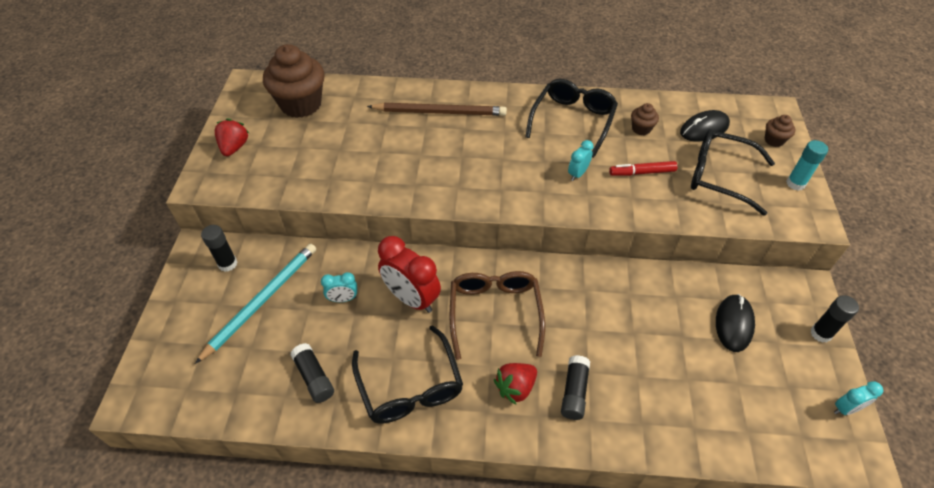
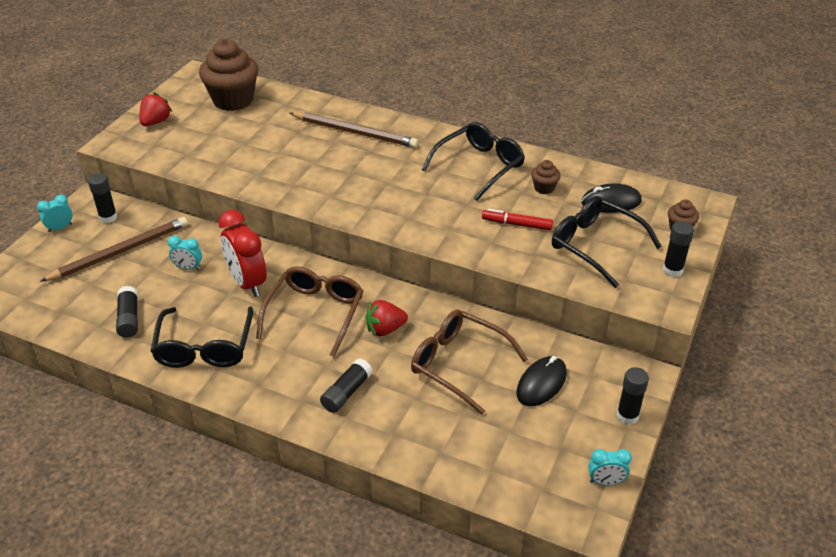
camera: 20 degrees right, 10 degrees down
turquoise pencil [195,244,316,364] -> brown pencil [40,217,188,282]
red strawberry [494,363,537,405] -> red strawberry moved to [366,300,408,336]
turquoise clock [568,140,594,181] -> turquoise clock moved to [37,195,72,232]
turquoise glue stick [786,140,828,191] -> black glue stick [663,221,694,277]
none -> brown glasses [411,310,528,414]

